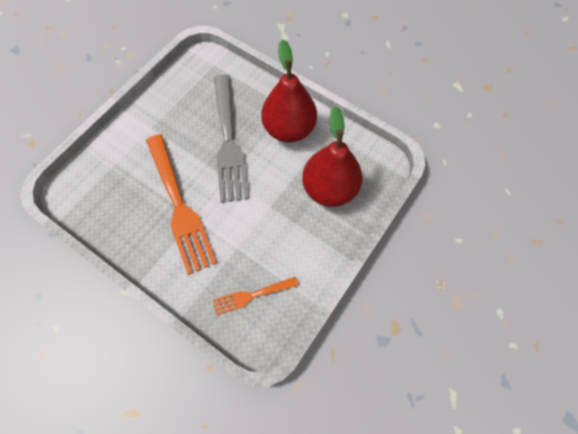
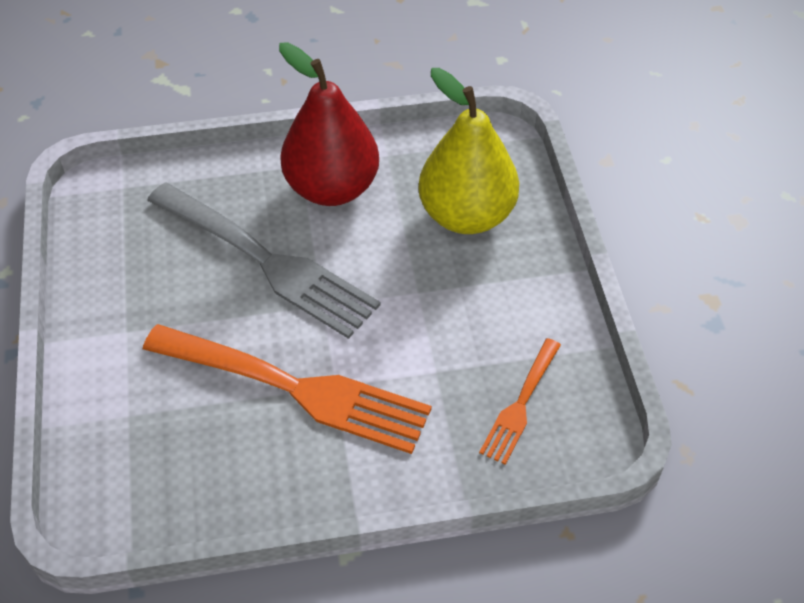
camera: 45 degrees left, 15 degrees down
red pear [302,106,362,207] -> yellow pear [418,68,519,234]

